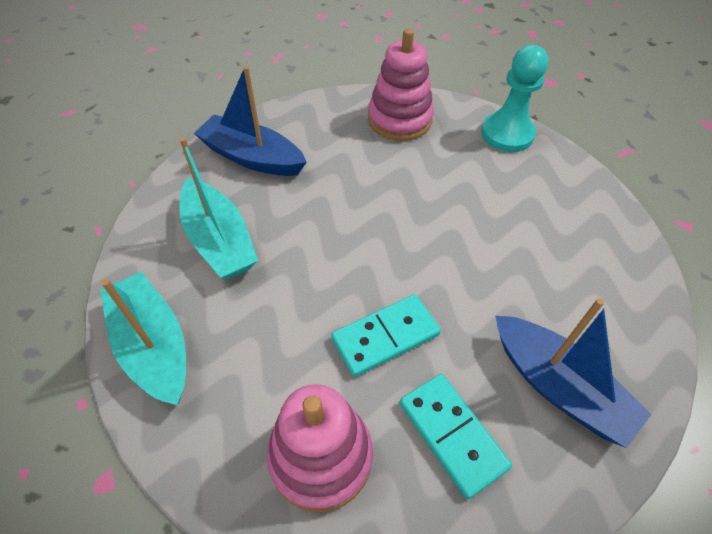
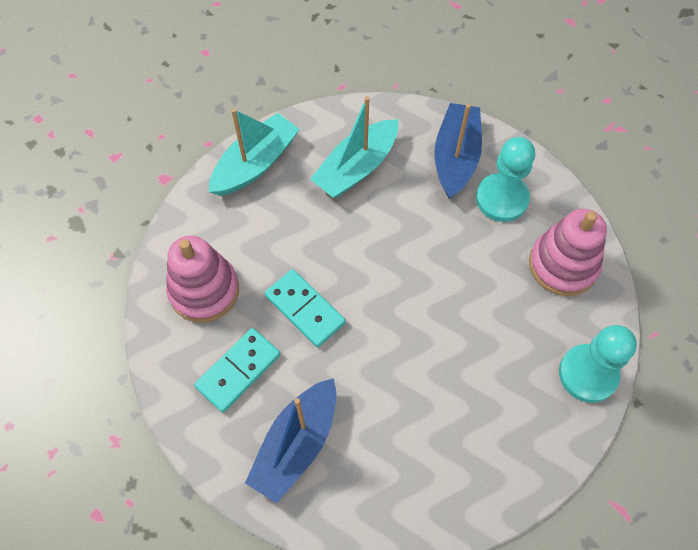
camera: 75 degrees right, 10 degrees up
none -> turquoise pawn [476,137,535,222]

